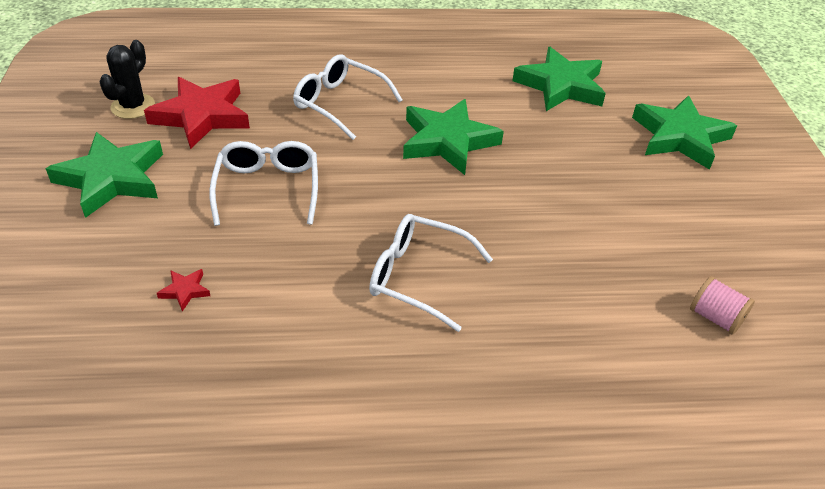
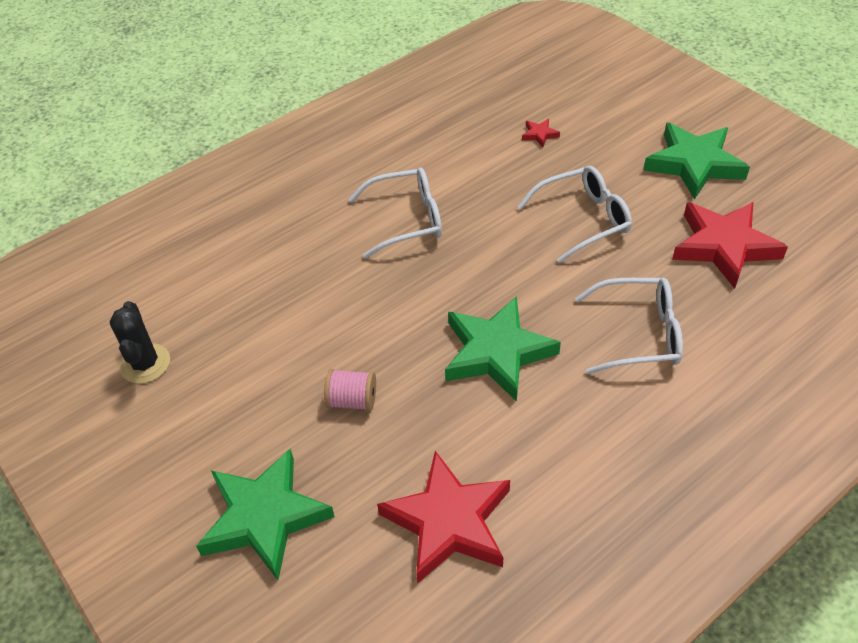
camera: 150 degrees right, 5 degrees up
black cactus [99,40,155,119] -> black cactus moved to [110,301,170,384]
white glasses [209,141,318,226] -> white glasses turned 75 degrees counterclockwise [518,166,632,263]
green star [512,47,606,111] -> red star [377,451,510,583]
pink spool [690,276,755,335] -> pink spool moved to [324,369,376,411]

